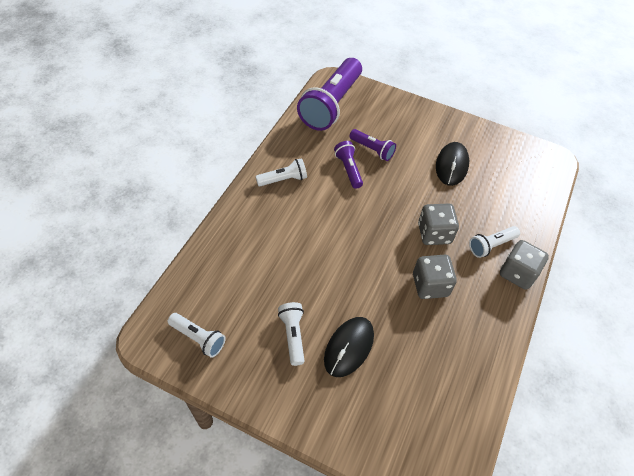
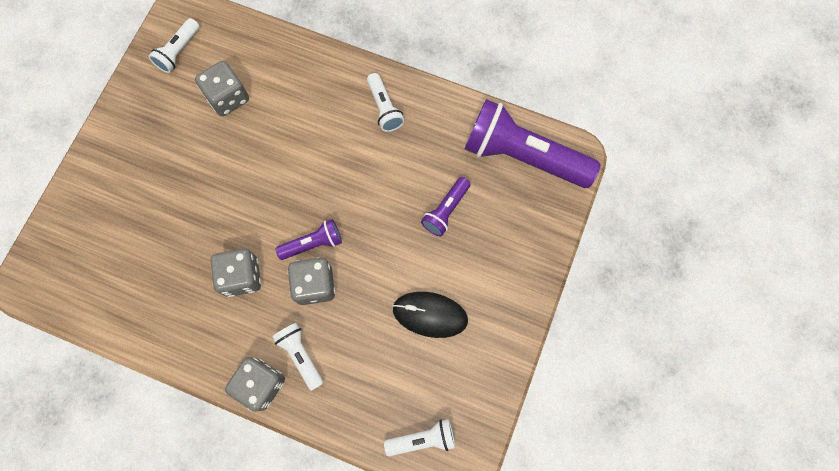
camera: 90 degrees right, 20 degrees up
white flashlight [278,302,305,366] -> white flashlight moved to [384,419,455,456]
black mouse [324,317,374,377] -> none
purple flashlight [334,141,363,189] -> purple flashlight moved to [276,219,342,260]
none -> grey dice [195,61,249,116]

